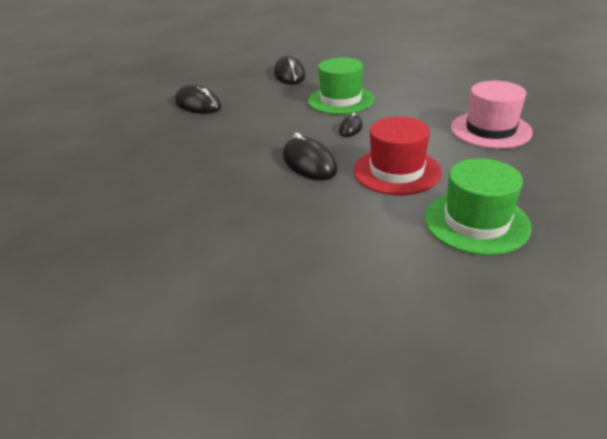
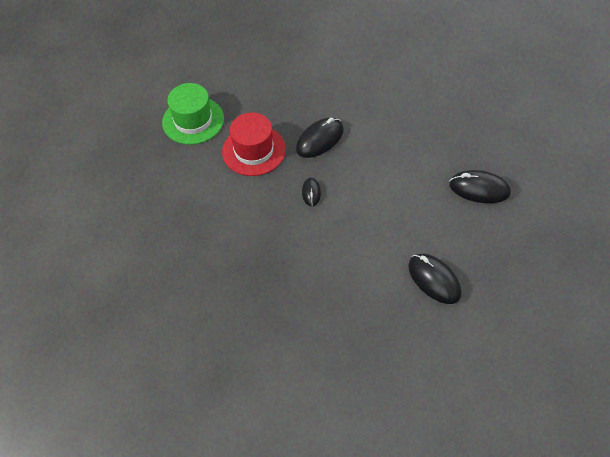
camera: 155 degrees right, 20 degrees up
black mouse [283,133,337,180] -> black mouse turned 75 degrees counterclockwise [296,118,344,158]
green hat [308,57,374,114] -> none
pink hat [451,81,533,149] -> none

